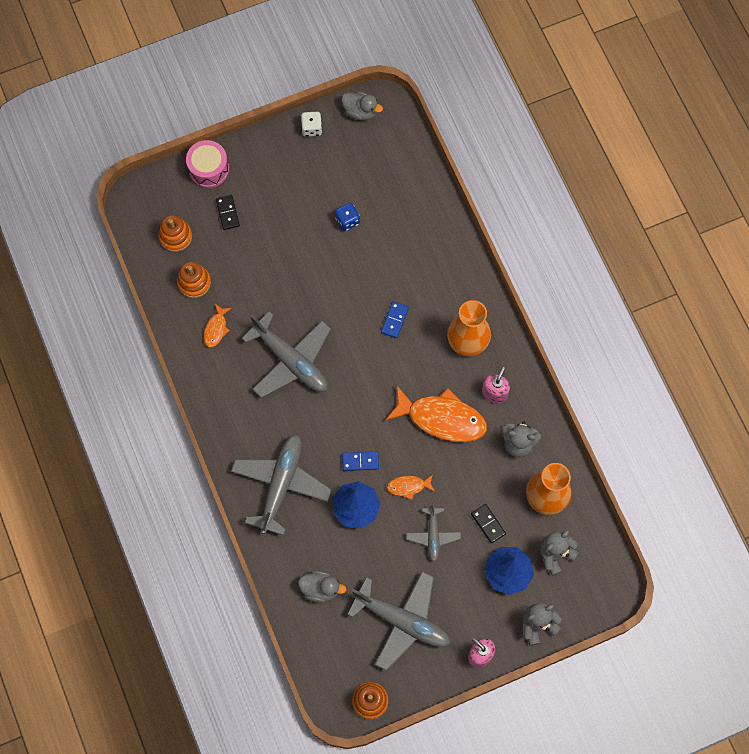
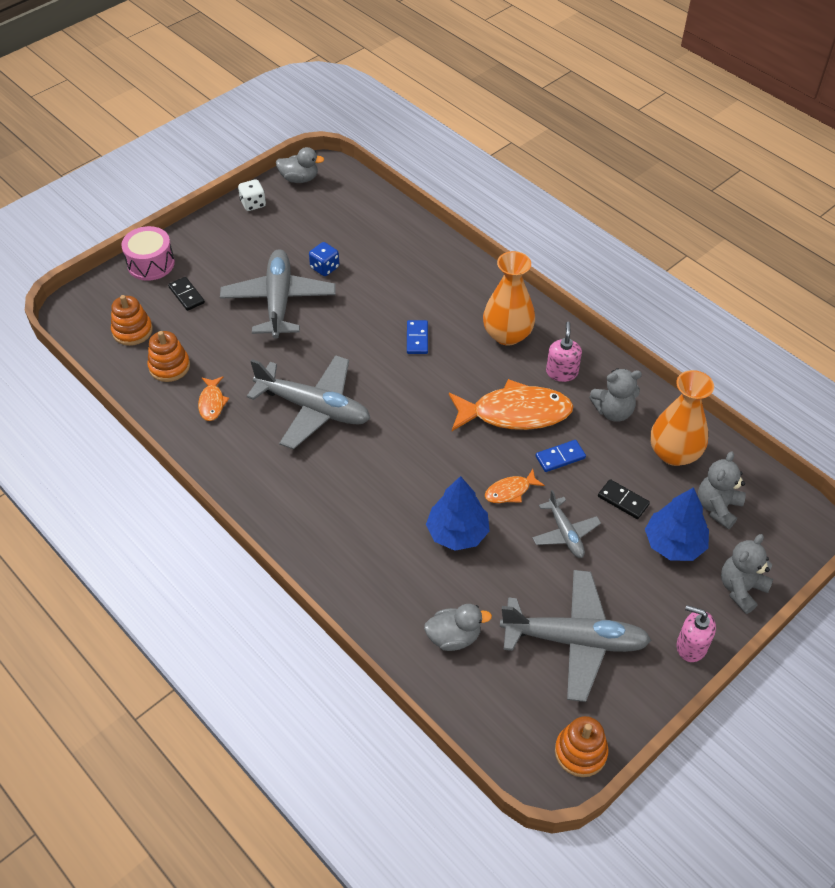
camera: 20 degrees left, 20 degrees down
grey plane [231,434,332,535] -> grey plane moved to [220,249,336,339]
blue domino [342,451,379,471] -> blue domino moved to [536,440,586,472]

